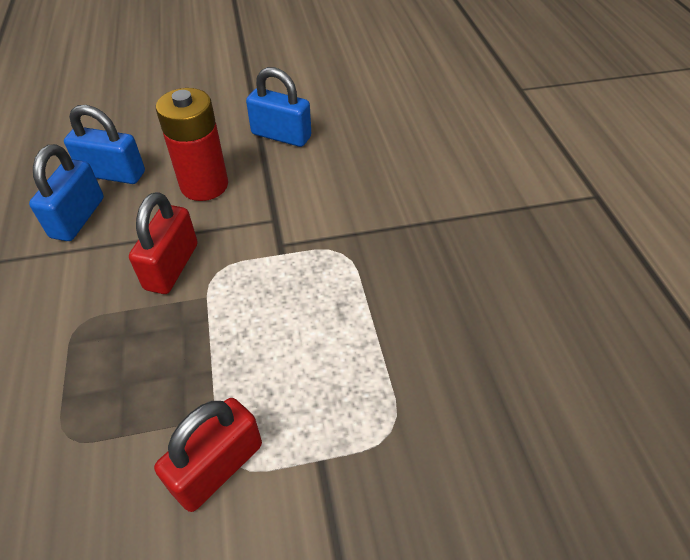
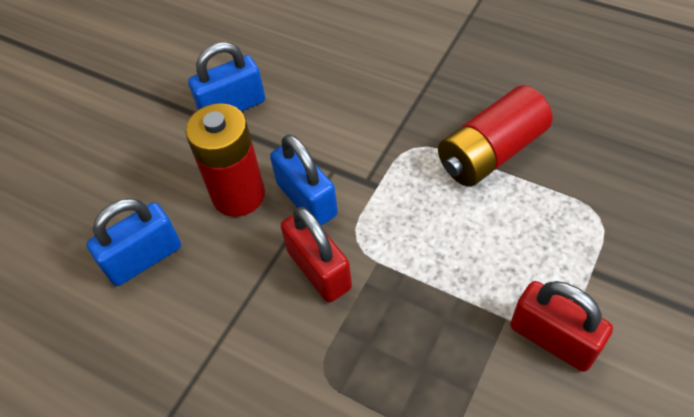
camera: 45 degrees left, 5 degrees up
blue padlock [29,144,104,241] -> blue padlock moved to [270,134,338,226]
red padlock [154,398,262,512] -> red padlock turned 45 degrees counterclockwise [510,281,613,372]
none -> red battery [438,85,552,187]

